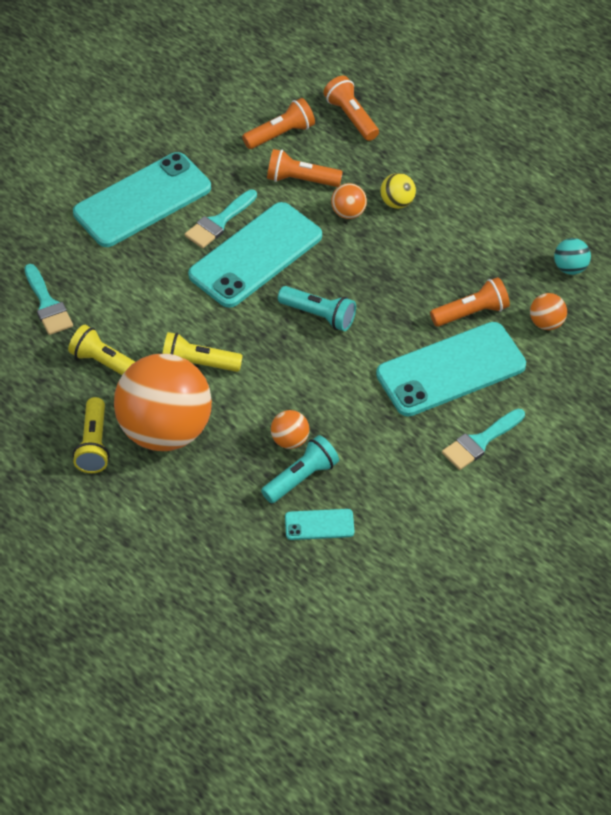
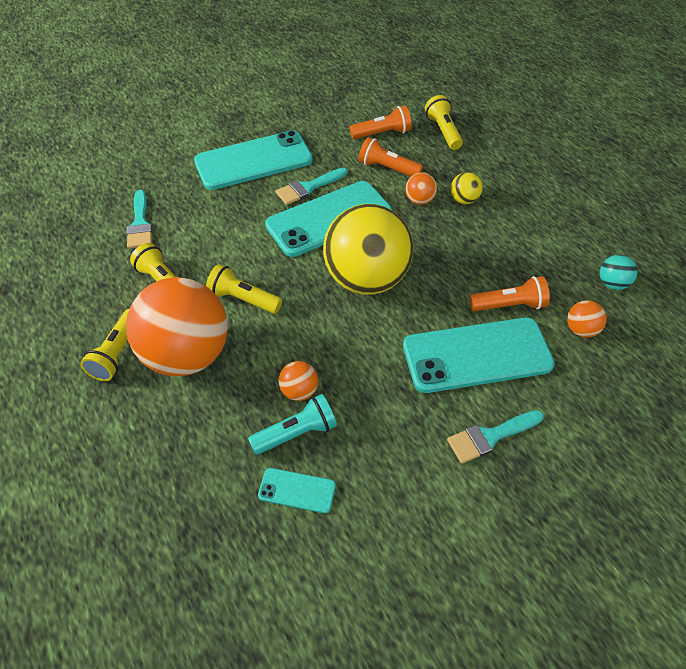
camera: 15 degrees right, 0 degrees up
turquoise flashlight [278,286,356,331] -> yellow ball [323,204,413,295]
orange flashlight [323,76,379,141] -> yellow flashlight [425,95,463,150]

